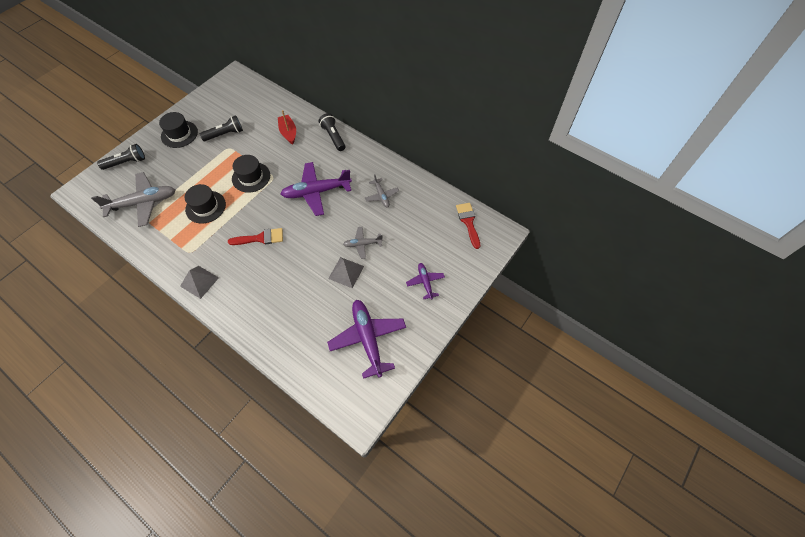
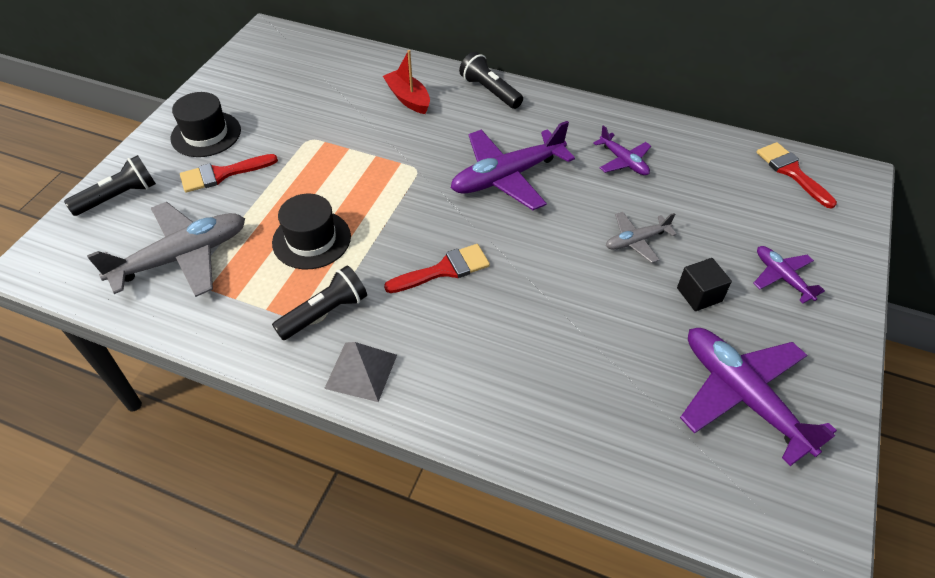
camera: 15 degrees left, 10 degrees down
black flashlight [200,115,243,141] -> black flashlight moved to [272,266,367,340]
black hat [232,155,270,193] -> none
grey pyramid [328,257,364,288] -> none
grey plane [365,174,399,208] -> purple plane [593,125,651,175]
none -> red brush [180,154,278,193]
none -> black cube [677,258,732,311]

